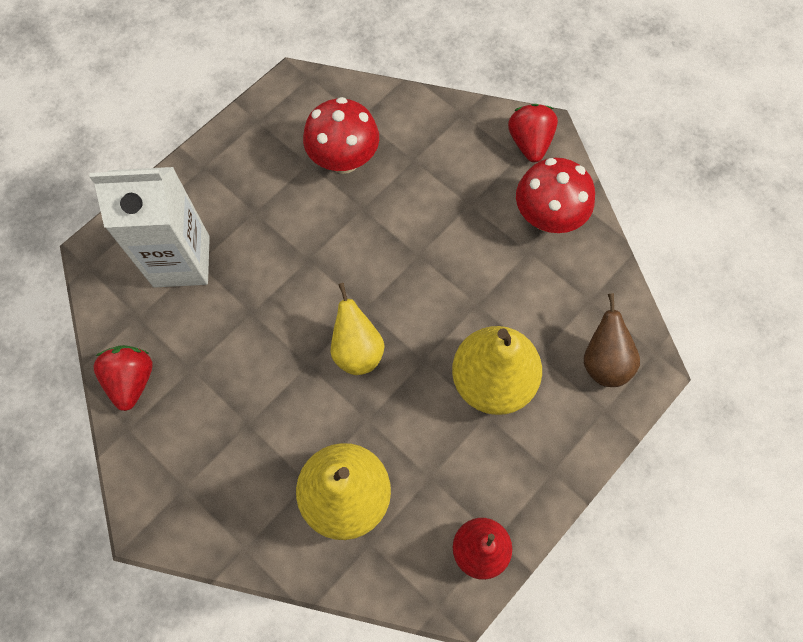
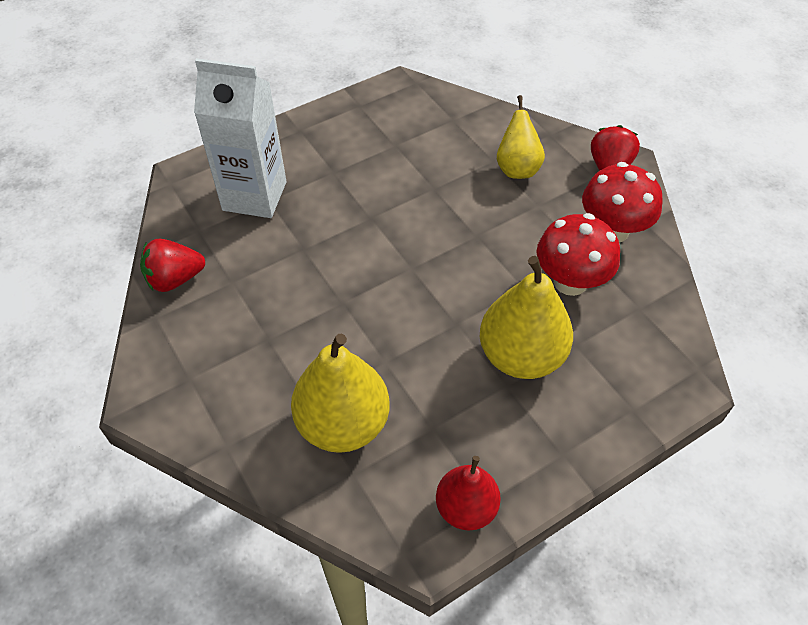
camera: 15 degrees right, 15 degrees down
red strawberry [94,345,153,411] -> red strawberry turned 120 degrees counterclockwise [140,239,205,292]
red mushroom [303,97,379,174] -> red mushroom moved to [536,213,620,296]
yellow pear [331,283,384,375] -> yellow pear moved to [497,95,545,179]
brown pear [584,293,640,387] -> none

